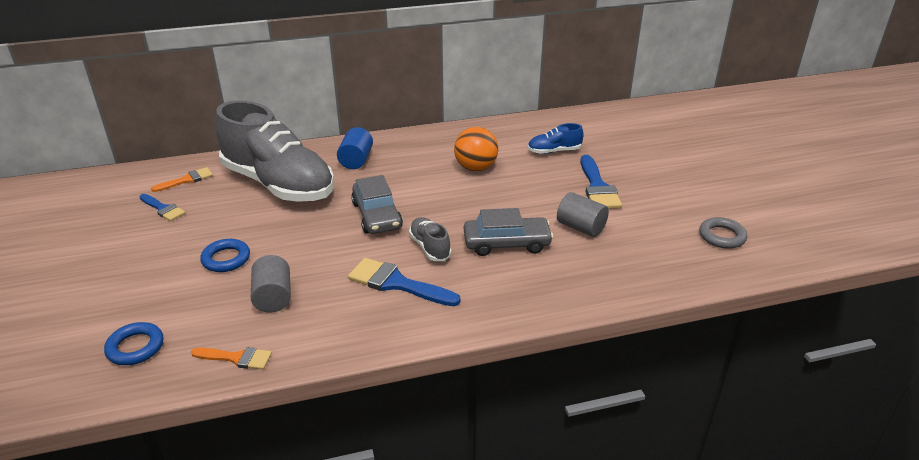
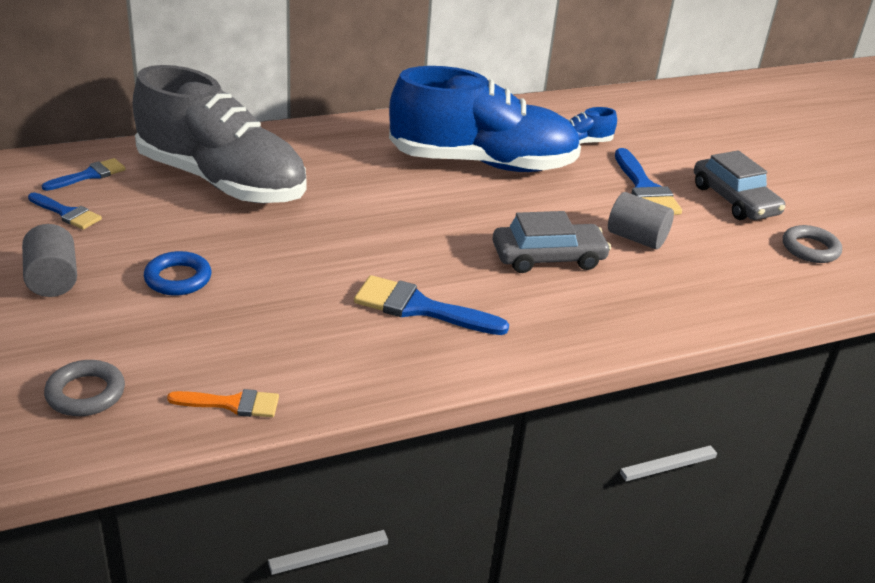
camera: 10 degrees left, 0 degrees up
blue ring [104,322,164,365] -> grey ring [44,360,125,416]
orange brush [151,167,213,192] -> blue brush [42,158,126,191]
grey cylinder [251,255,291,313] -> grey cylinder moved to [22,224,77,297]
blue cylinder [337,127,373,169] -> none
grey car [351,175,403,234] -> grey car moved to [694,150,785,220]
grey shoe [409,217,452,261] -> none
orange ball [454,127,498,171] -> blue shoe [389,66,581,172]

